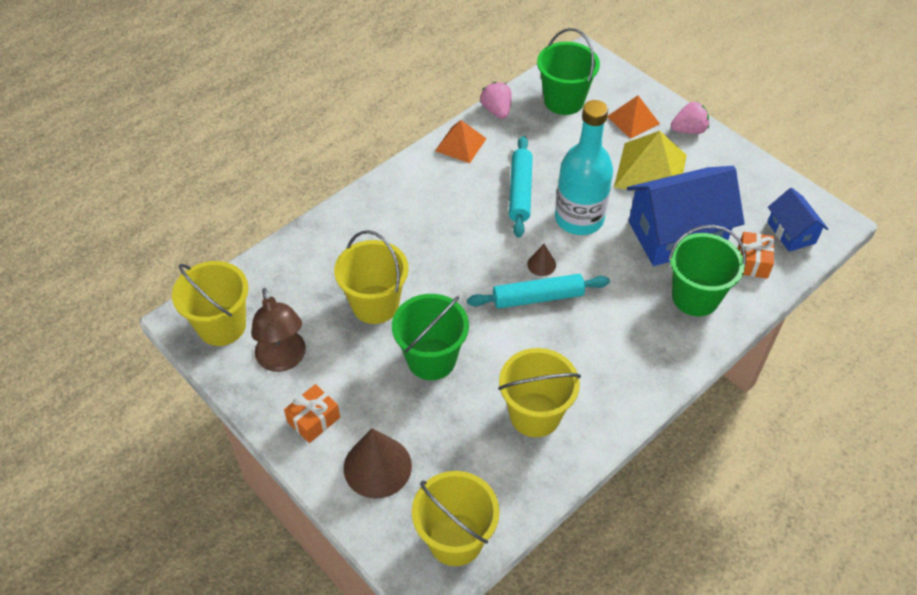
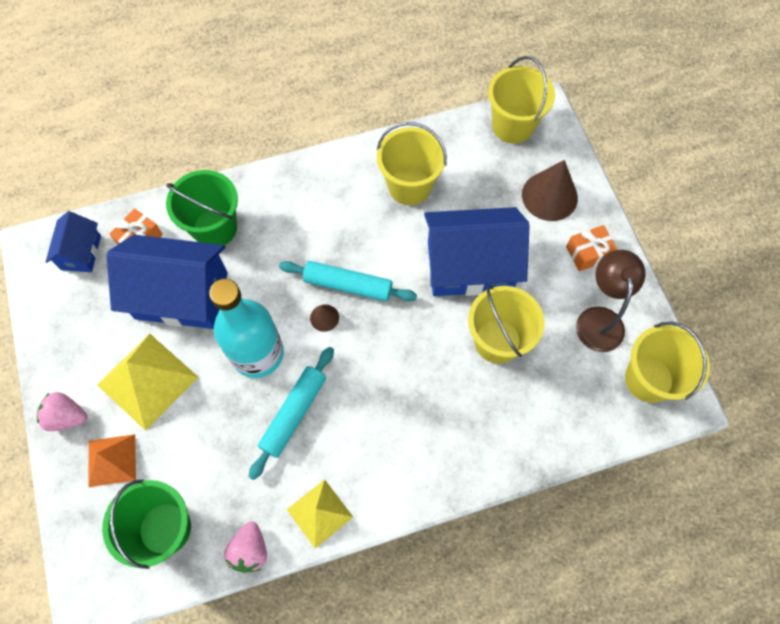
camera: 155 degrees left, 15 degrees up
green bucket [392,294,469,380] -> blue house [424,207,530,296]
orange pyramid [435,120,487,163] -> yellow pyramid [287,479,353,548]

